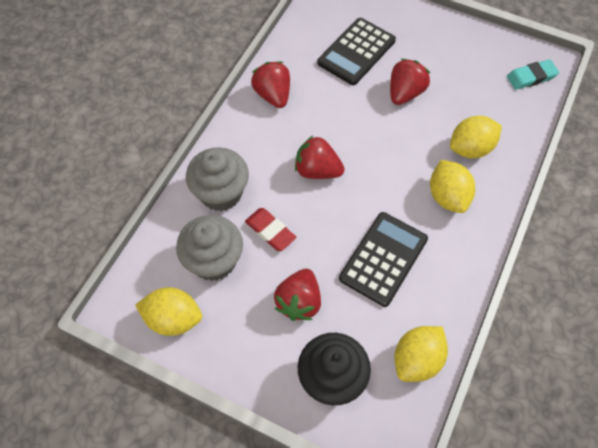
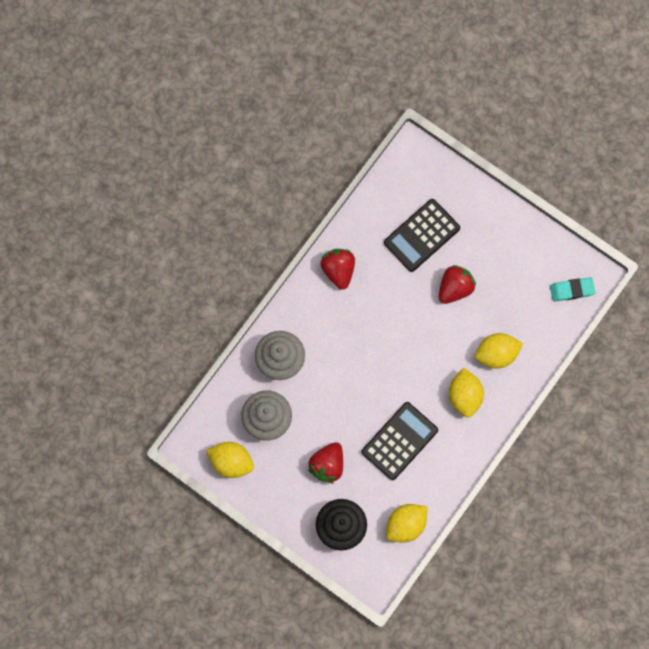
camera: 10 degrees right, 15 degrees up
red eraser [245,208,296,251] -> none
red strawberry [295,135,345,179] -> none

